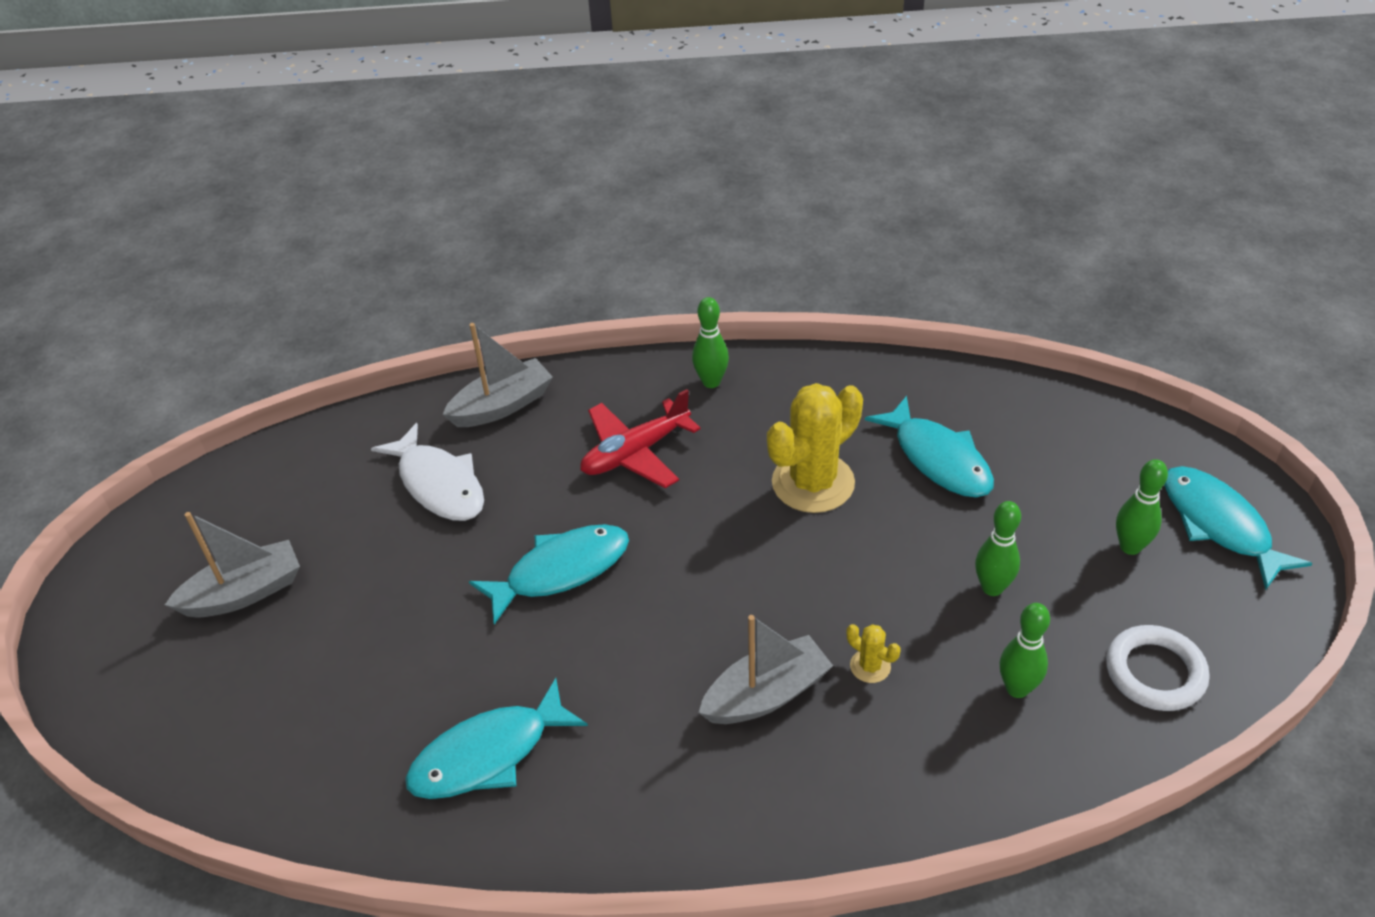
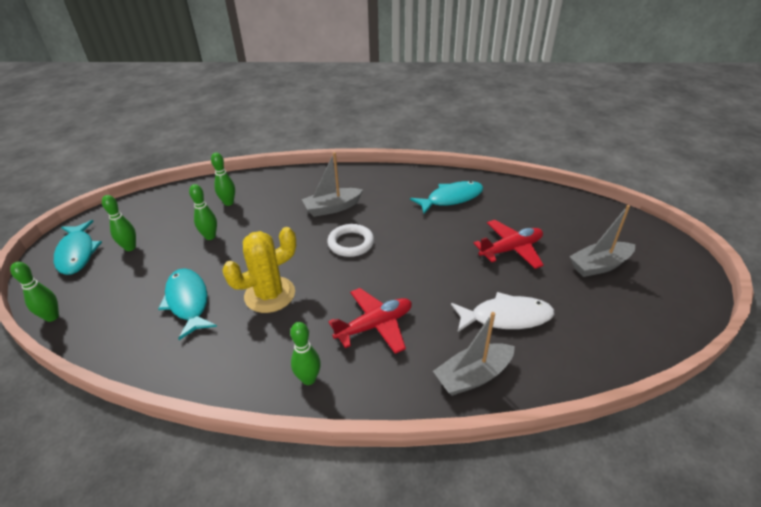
camera: 175 degrees left, 5 degrees down
white fish [371,423,484,521] -> white fish turned 120 degrees clockwise [451,292,554,332]
turquoise fish [469,524,629,625] -> none
yellow cactus [846,624,901,683] -> none
white ring [1106,625,1210,711] -> white ring moved to [327,224,374,257]
none -> green bowling pin [10,262,59,322]
none -> red plane [473,220,544,269]

